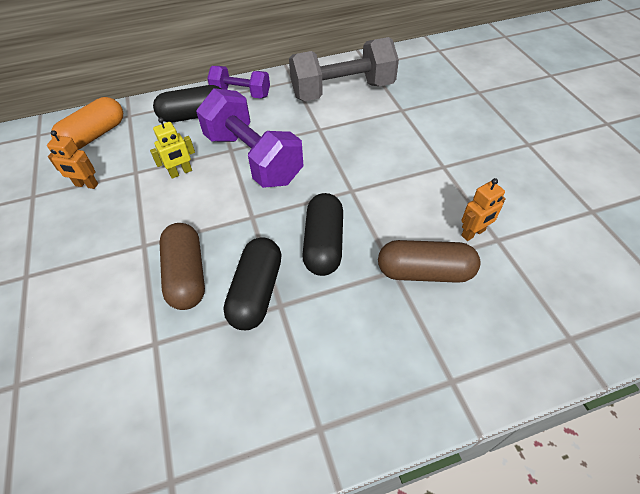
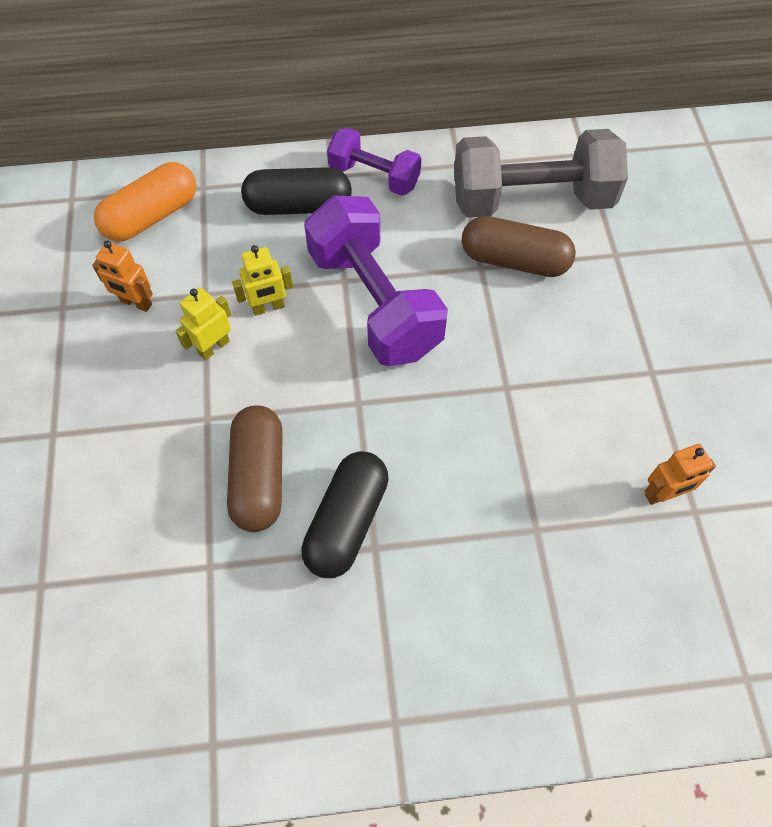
camera: 10 degrees right, 10 degrees up
black capsule [302,193,343,276] -> none
brown capsule [378,240,480,283] -> brown capsule moved to [461,216,576,277]
none -> yellow robot [175,287,231,360]

